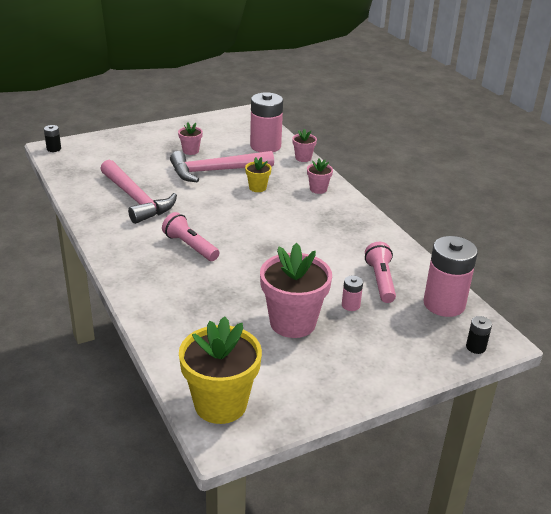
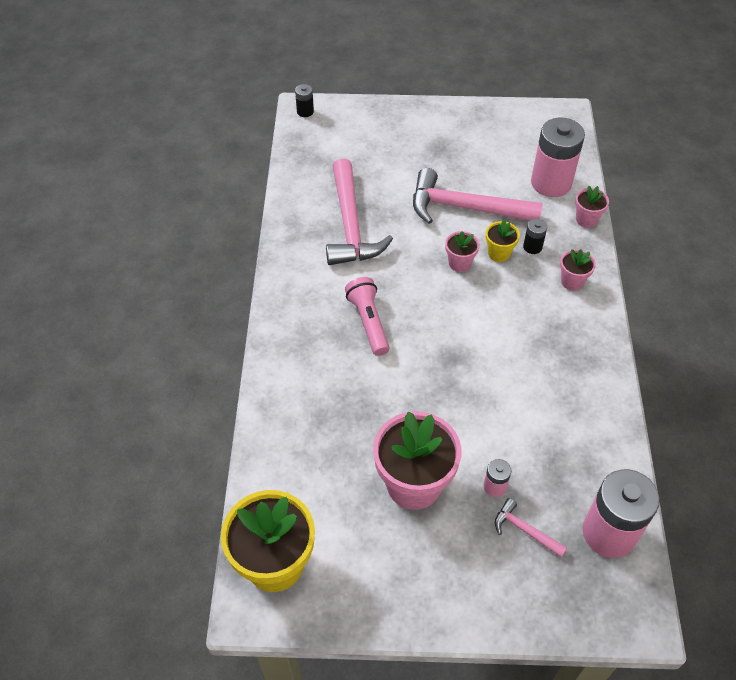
camera: 30 degrees right, 20 degrees up
pink flower pot [178,122,203,155] -> pink flower pot moved to [445,231,480,272]
pink flashlight [365,242,396,303] -> none
black battery [466,316,492,354] -> black battery moved to [523,219,547,254]
none -> pink hammer [495,498,567,558]

